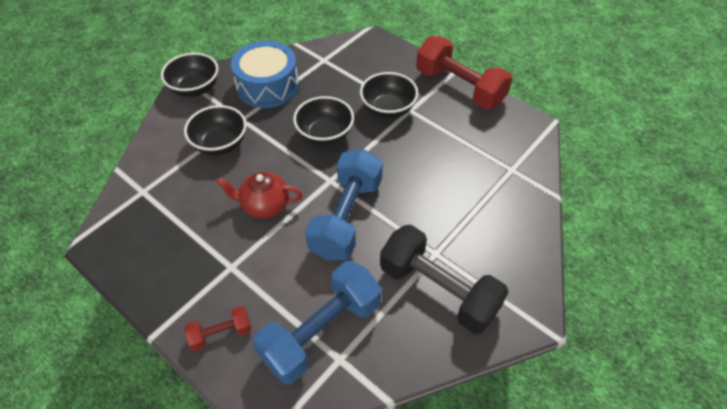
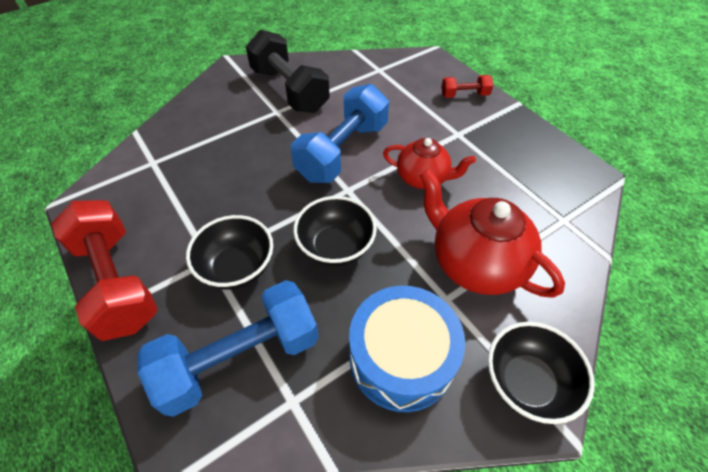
camera: 165 degrees left, 0 degrees up
black bowl [184,105,246,156] -> red teapot [419,169,565,298]
blue dumbbell [253,261,382,384] -> blue dumbbell moved to [137,280,319,417]

